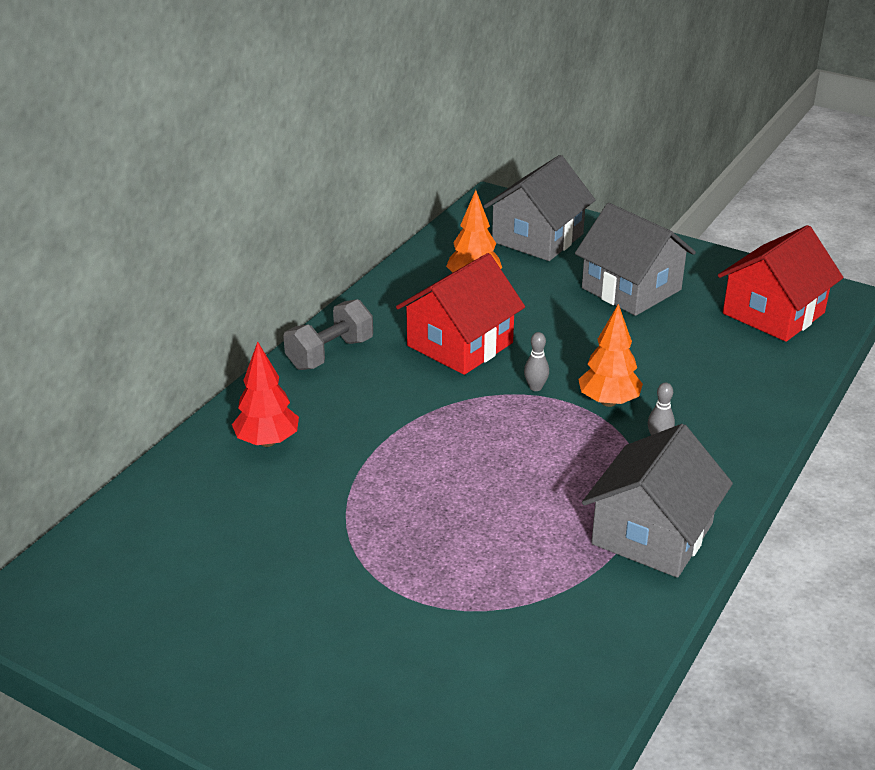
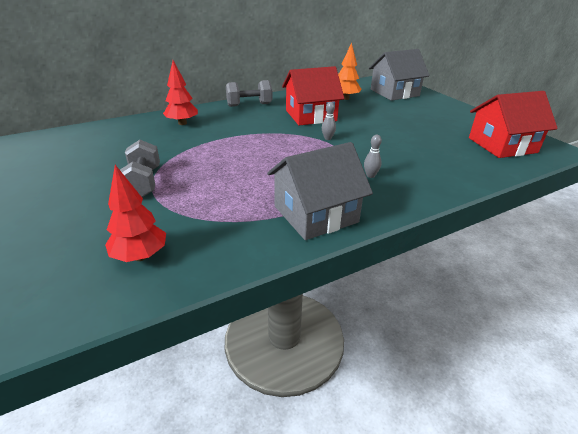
camera: 30 degrees right, 0 degrees up
grey house [575,203,696,316] -> none
orange tree [578,304,643,407] -> none
none -> red tree [105,165,166,262]
none -> grey dumbbell [120,140,160,197]

